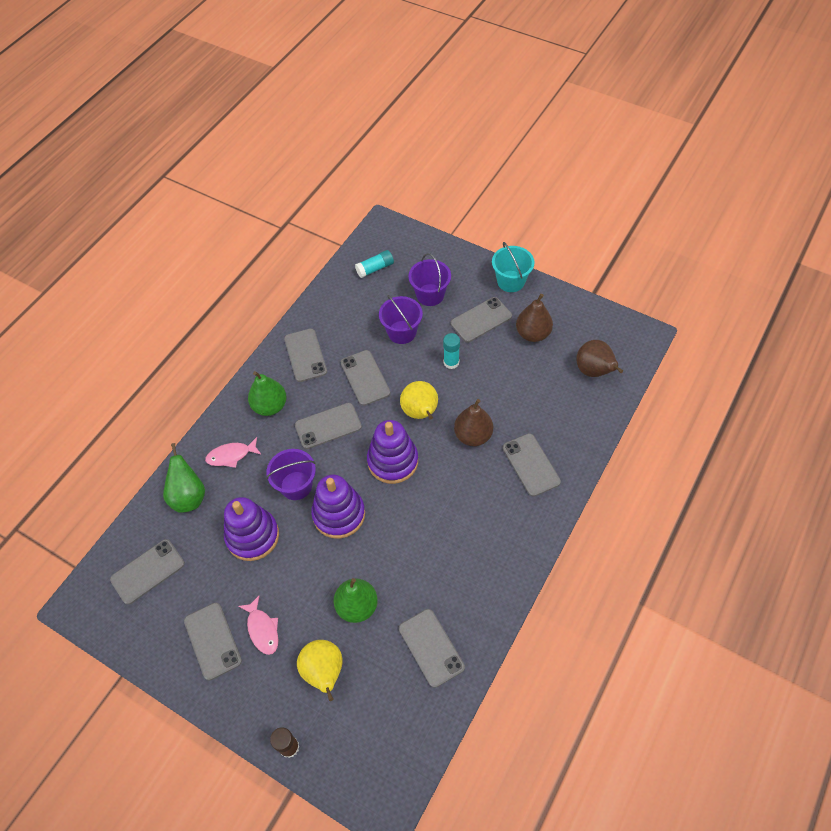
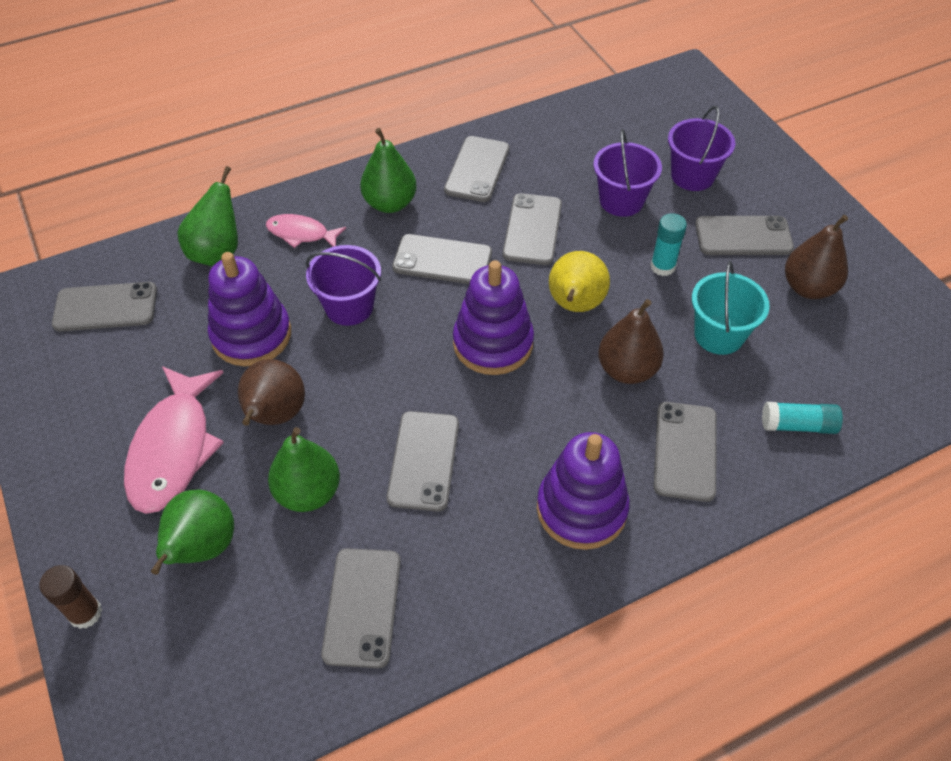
camera: 30 degrees right, 5 degrees down
grey phone [184,603,242,680] -> grey phone moved to [387,411,459,512]
pink fish [238,596,279,655] -> pink fish [124,366,224,514], size x1.82
yellow pear [297,640,343,701] -> green pear [151,490,234,575]
purple stacking toy [311,475,365,539] -> purple stacking toy moved to [537,432,630,550]
turquoise glue stick [355,250,394,278] -> turquoise glue stick moved to [762,402,843,434]
turquoise bucket [492,242,534,292] -> turquoise bucket moved to [692,261,770,355]
brown pear [576,340,623,377] -> brown pear moved to [238,359,305,426]

